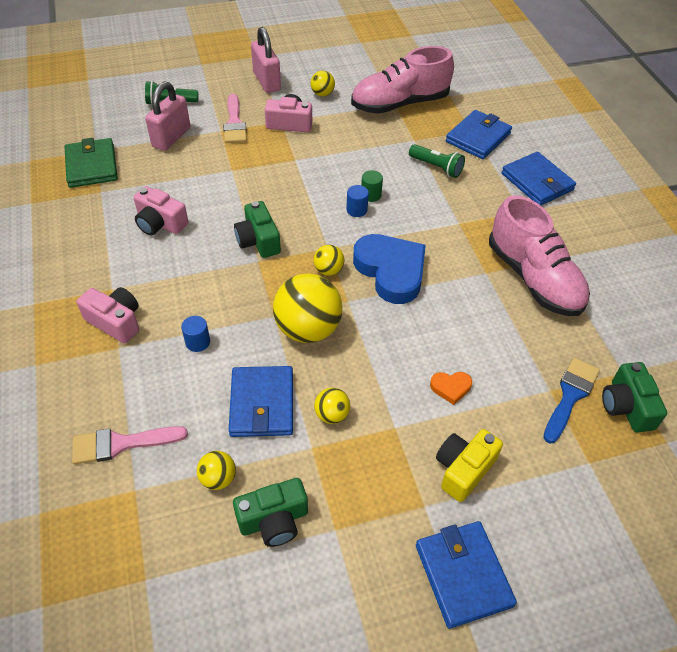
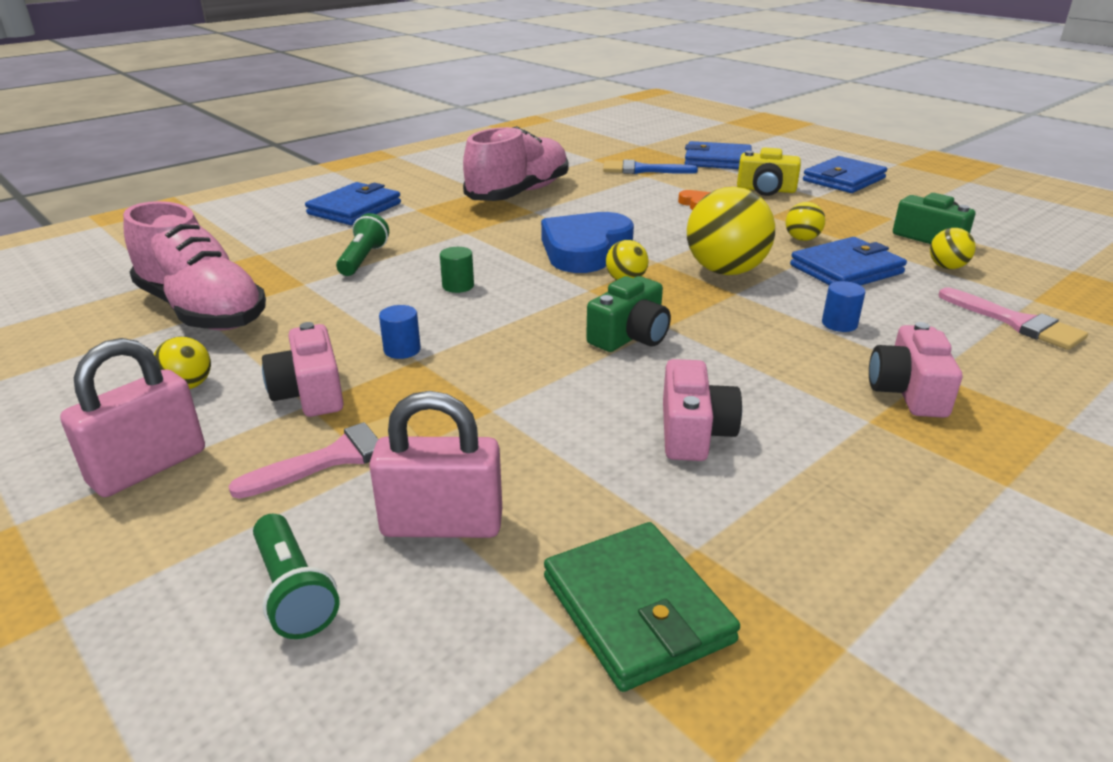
camera: 115 degrees left, 20 degrees down
green wallet [64,138,118,188] -> green wallet turned 75 degrees counterclockwise [544,522,740,692]
blue cylinder [346,185,369,217] -> blue cylinder moved to [379,305,421,359]
blue wallet [446,110,512,159] -> blue wallet moved to [685,141,752,169]
green camera [602,362,667,432] -> none

